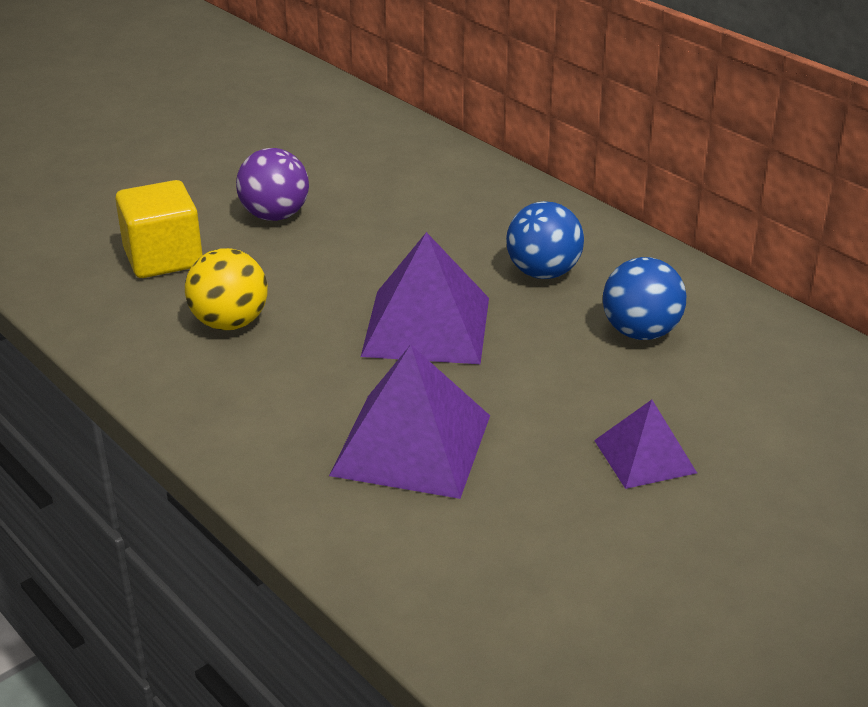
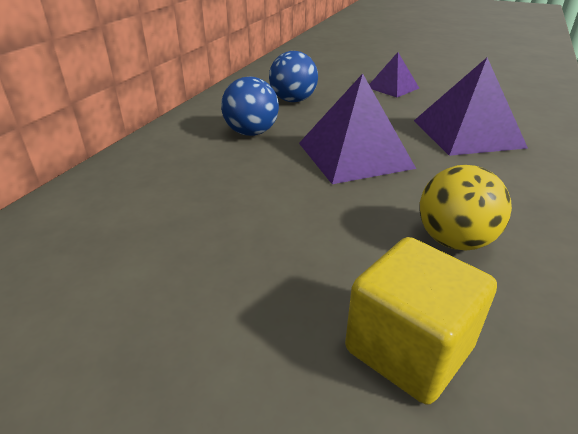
camera: 115 degrees left, 0 degrees up
purple ball [236,148,309,221] -> none

